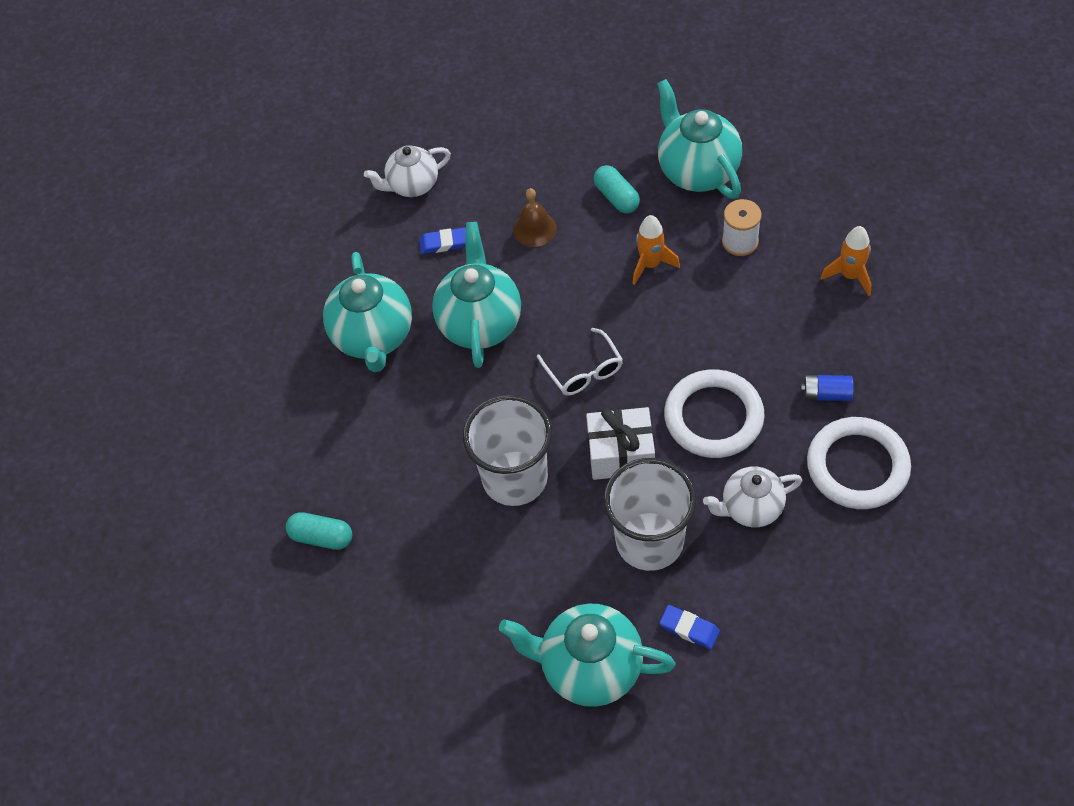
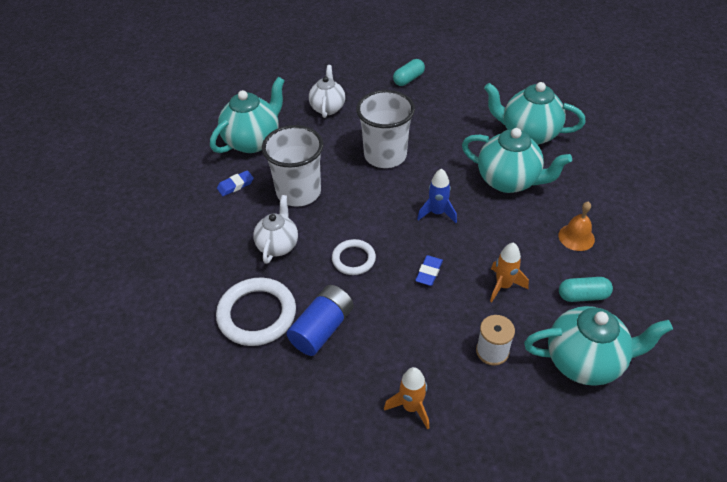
camera: 115 degrees right, 10 degrees down
white teapot [364,145,451,197] -> white teapot moved to [309,65,345,118]
blue eraser [419,227,466,254] -> blue eraser moved to [415,255,443,286]
brown bell [513,188,557,247] -> orange bell [559,202,595,251]
white glasses [537,328,623,395] -> blue rocket [417,168,457,223]
white gift [586,407,655,480] -> none
white ring [664,369,765,458] -> white ring [332,239,376,275], size x0.59
blue battery [801,375,854,401] -> blue battery [287,285,354,356], size x1.71

